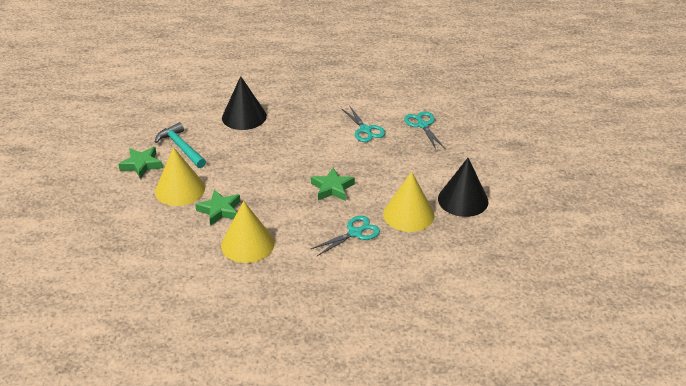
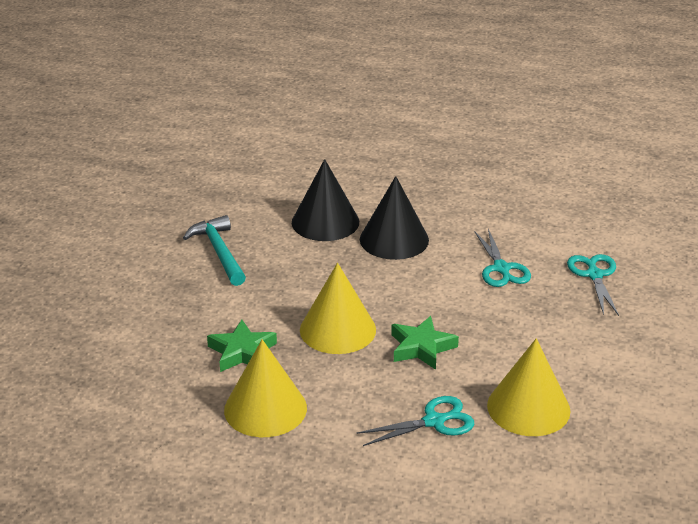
camera: 15 degrees right, 5 degrees down
green star [118,147,163,179] -> none
yellow cone [155,147,205,206] -> yellow cone moved to [300,263,376,354]
black cone [438,158,488,217] -> black cone moved to [360,176,429,260]

